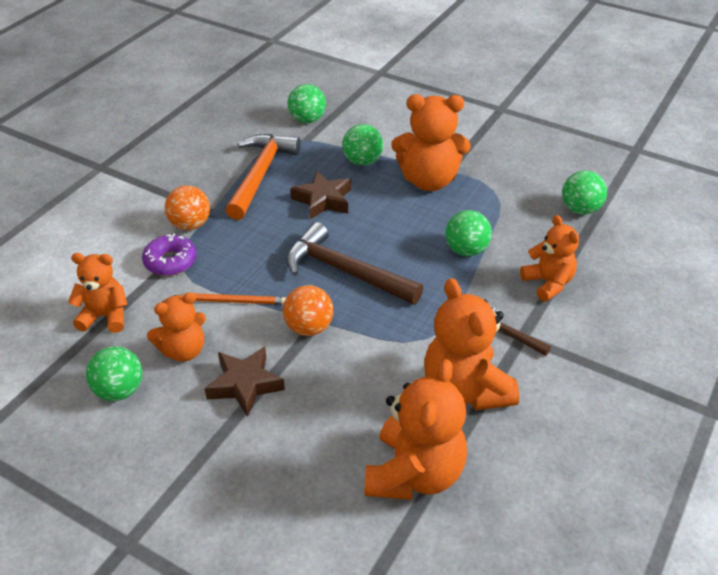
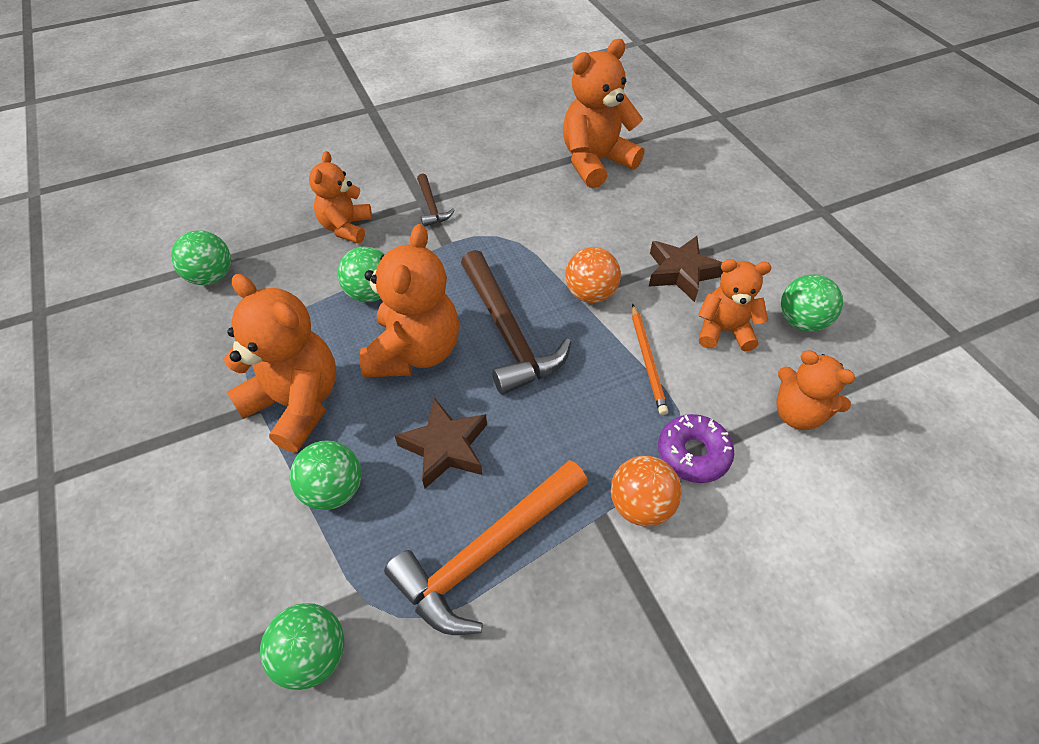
camera: 145 degrees left, 10 degrees up
orange pencil [174,293,286,305] -> orange pencil turned 135 degrees counterclockwise [632,304,668,415]
orange teddy bear [424,278,519,410] -> orange teddy bear moved to [360,224,459,377]

